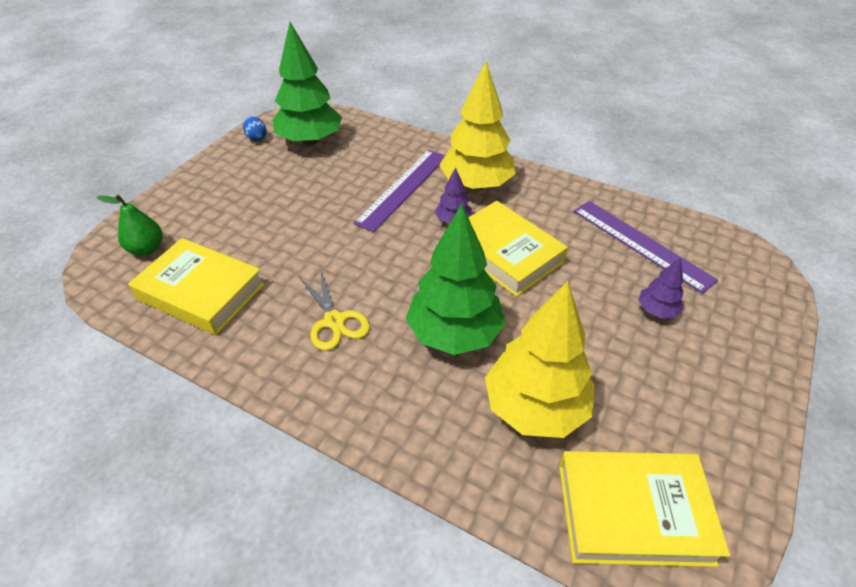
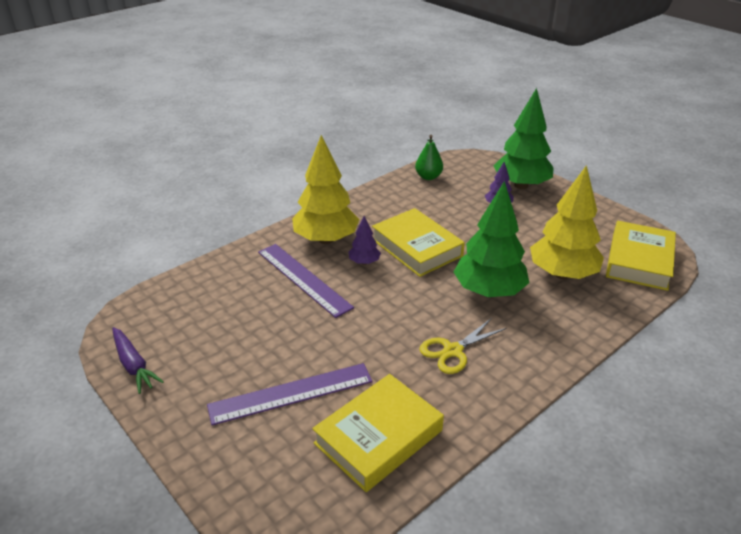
camera: 70 degrees left, 10 degrees down
green pear [97,195,162,256] -> green pear moved to [415,135,443,180]
blue egg [243,116,267,141] -> purple carrot [112,327,164,394]
green tree [272,22,342,146] -> green tree moved to [493,88,554,189]
yellow scissors [299,268,370,351] -> yellow scissors turned 150 degrees clockwise [419,318,507,374]
yellow book [468,201,568,297] -> yellow book turned 75 degrees clockwise [372,208,465,277]
purple ruler [574,201,718,294] -> purple ruler moved to [207,363,373,425]

